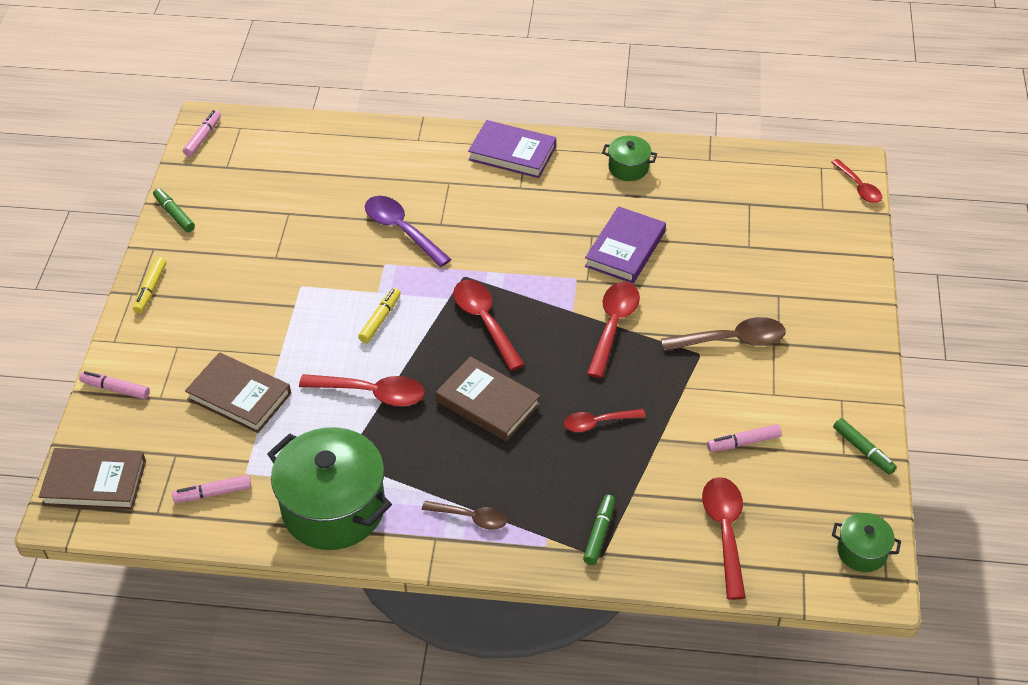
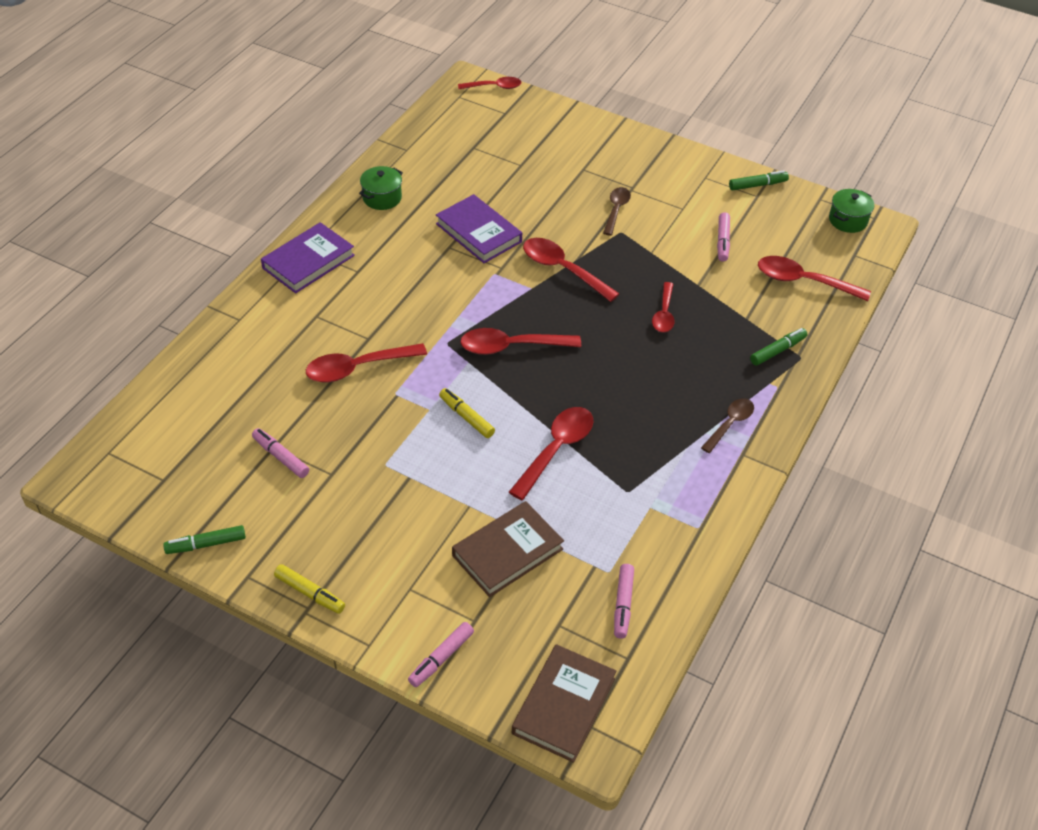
camera: 70 degrees left, 0 degrees up
pink marker [183,110,221,157] -> pink marker moved to [252,428,309,478]
green pot [267,427,392,550] -> none
purple spoon [365,196,451,267] -> red spoon [306,343,427,382]
brown book [436,356,540,442] -> none
green marker [583,495,615,565] -> green marker turned 105 degrees clockwise [750,328,808,366]
brown spoon [661,317,785,351] -> brown spoon [603,187,631,236], size x0.64

